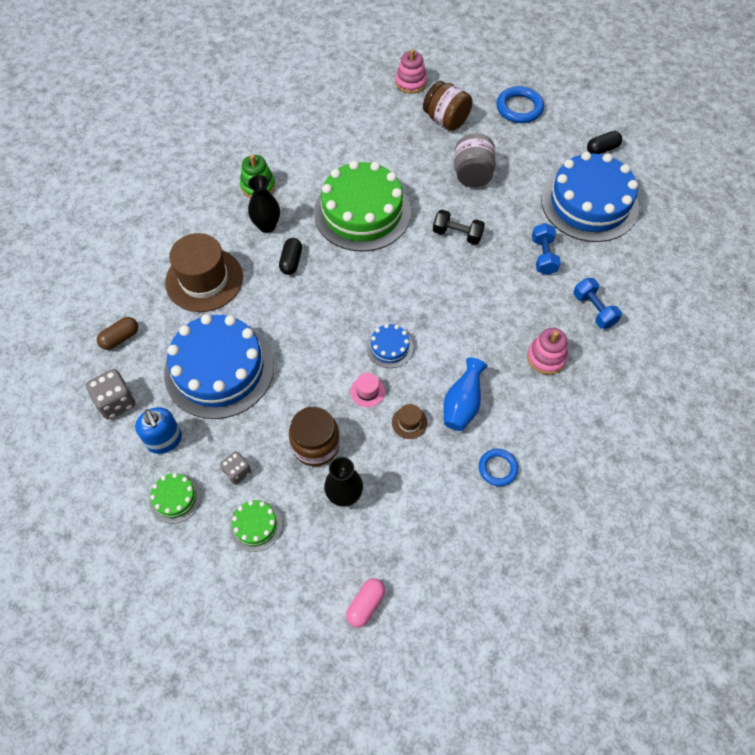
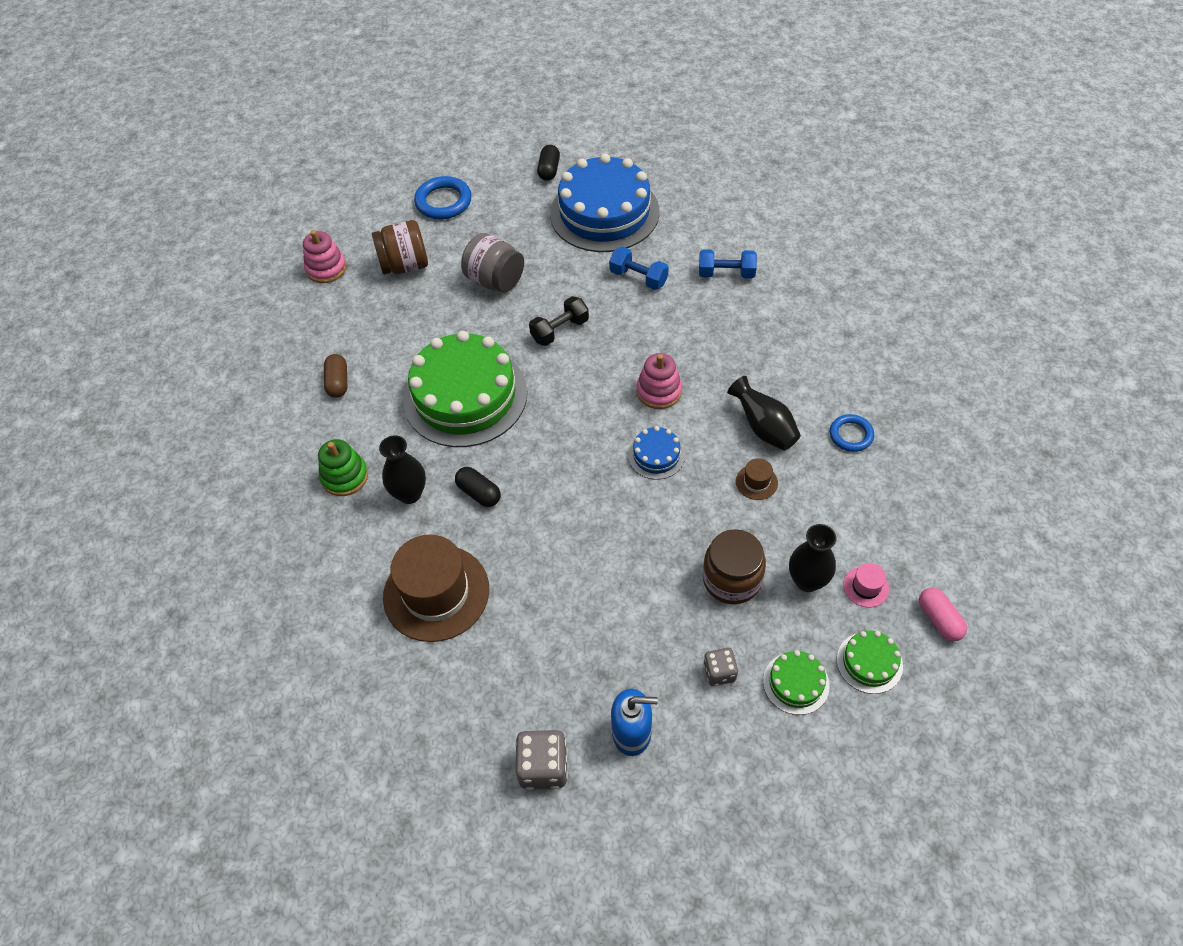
camera: 55 degrees left, 5 degrees down
brown capsule [97,317,138,350] -> brown capsule moved to [324,354,347,398]
green cake [149,473,202,524] -> green cake moved to [837,631,903,694]
blue cake [164,314,274,419] -> none
pink hat [350,373,385,407] -> pink hat moved to [843,563,889,608]
blue vase [443,357,487,431] -> black vase [727,376,801,451]
pink stacking toy [527,328,568,375] -> pink stacking toy moved to [637,353,682,409]

